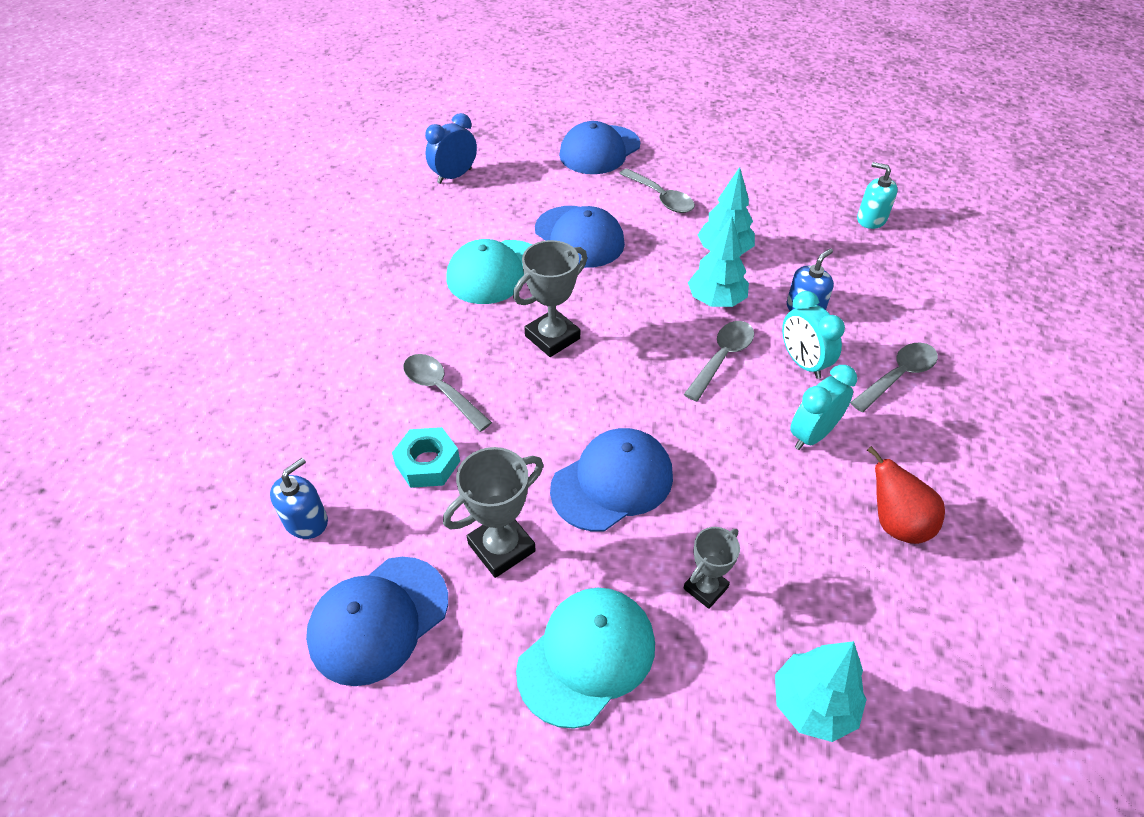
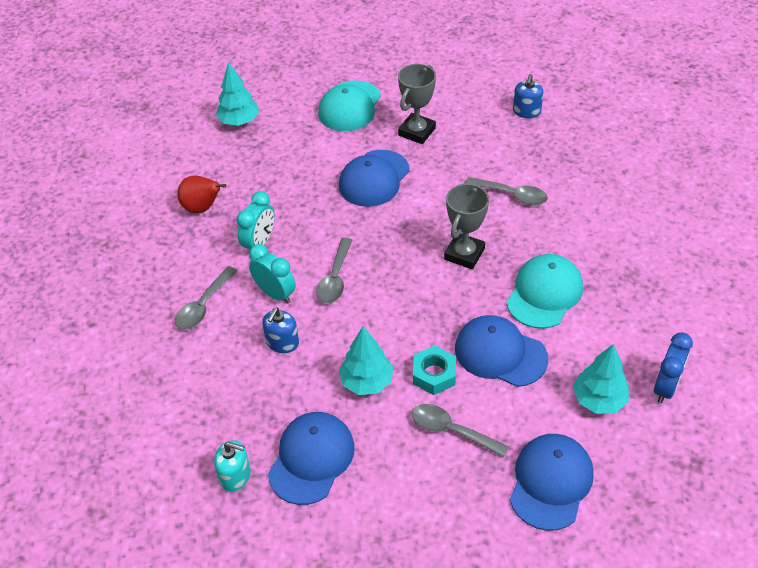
camera: 160 degrees right, 0 degrees up
blue cap [306,557,448,686] -> blue cap moved to [268,412,355,505]
turquoise nut [392,427,460,488] -> turquoise nut moved to [413,346,456,395]
grey trophy [683,527,740,609] -> none
turquoise tree [688,216,749,307] -> turquoise tree moved to [573,344,629,414]

